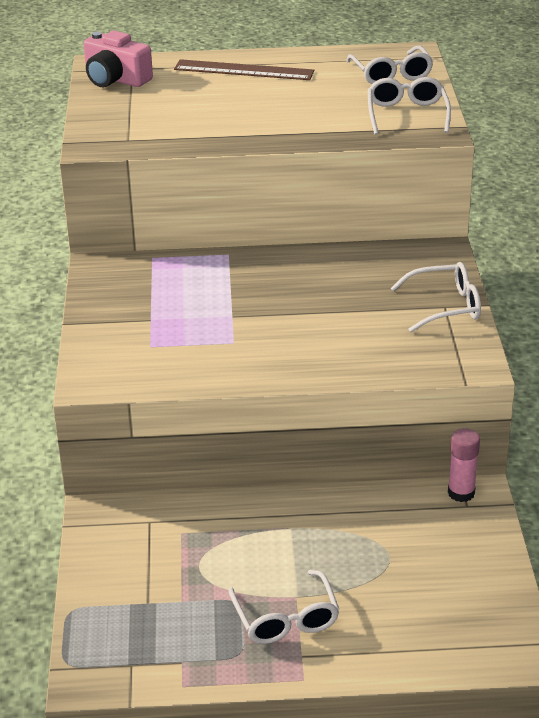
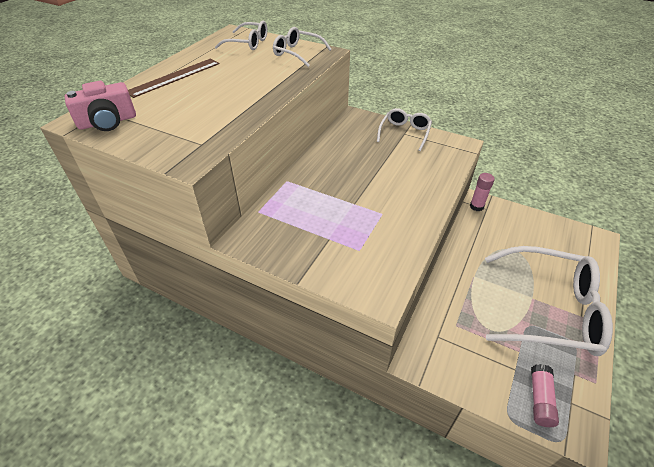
camera: 60 degrees left, 10 degrees up
white glasses [229,570,339,644] -> white glasses [485,246,613,356], size x1.99
none -> pink glue stick [531,364,559,427]

